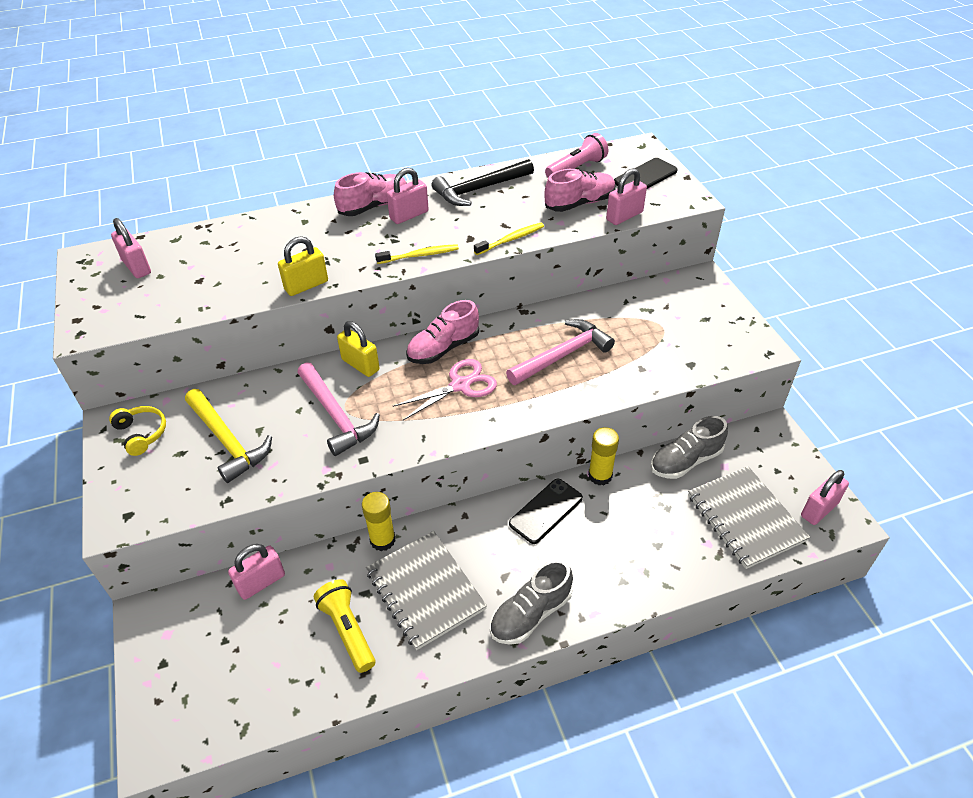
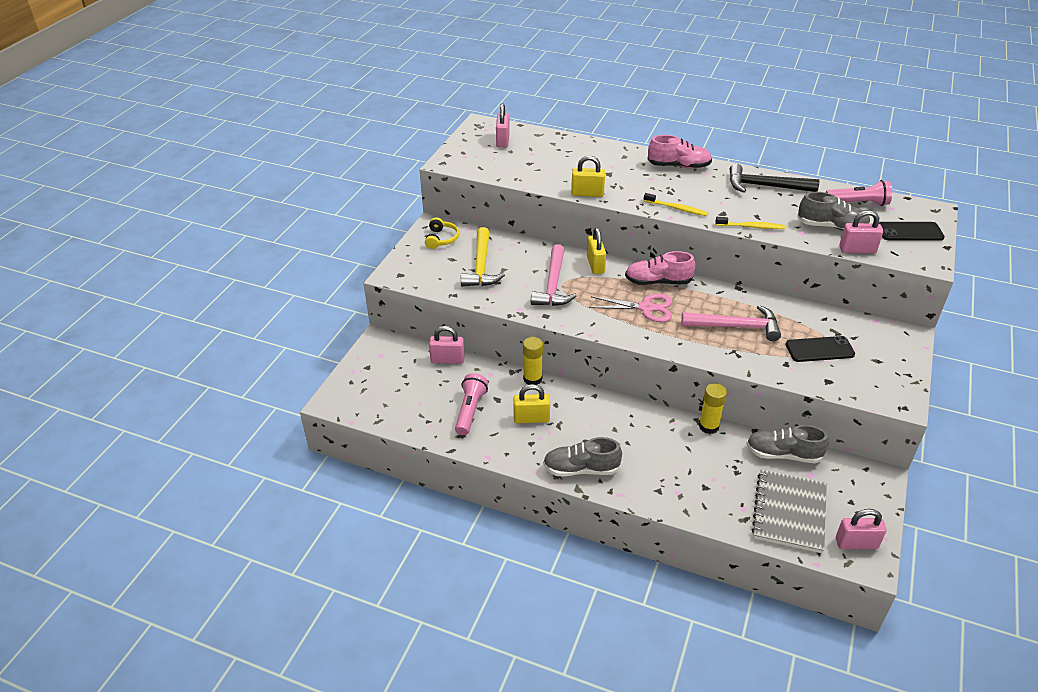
camera: 40 degrees right, 5 degrees down
yellow flashlight [314,579,375,673] -> pink flashlight [455,373,488,435]
grey notebook [366,531,487,650] -> yellow padlock [513,384,550,423]
pink padlock [387,168,429,224] -> none
black phone [509,479,583,544] -> black phone moved to [786,336,855,362]
pink shoe [544,169,616,212] -> grey shoe [797,192,871,231]

